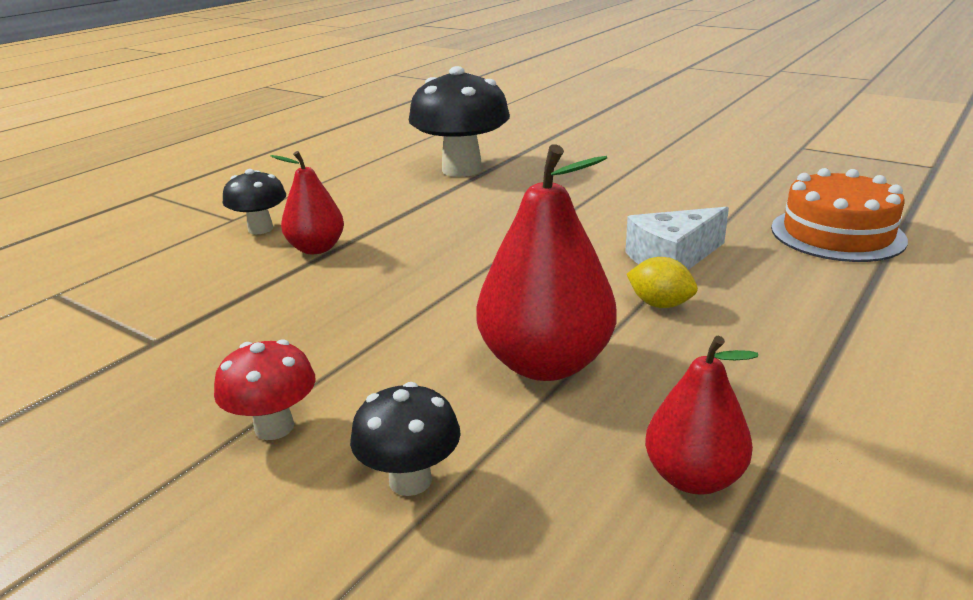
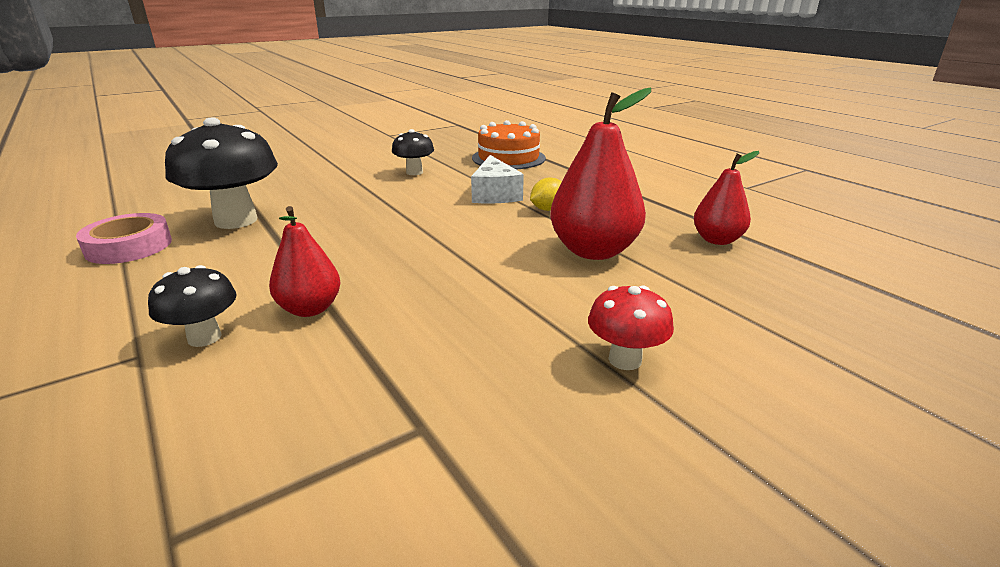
camera: 70 degrees left, 0 degrees up
black mushroom [350,382,461,496] -> black mushroom moved to [392,129,434,175]
none -> pink tape [76,213,172,264]

